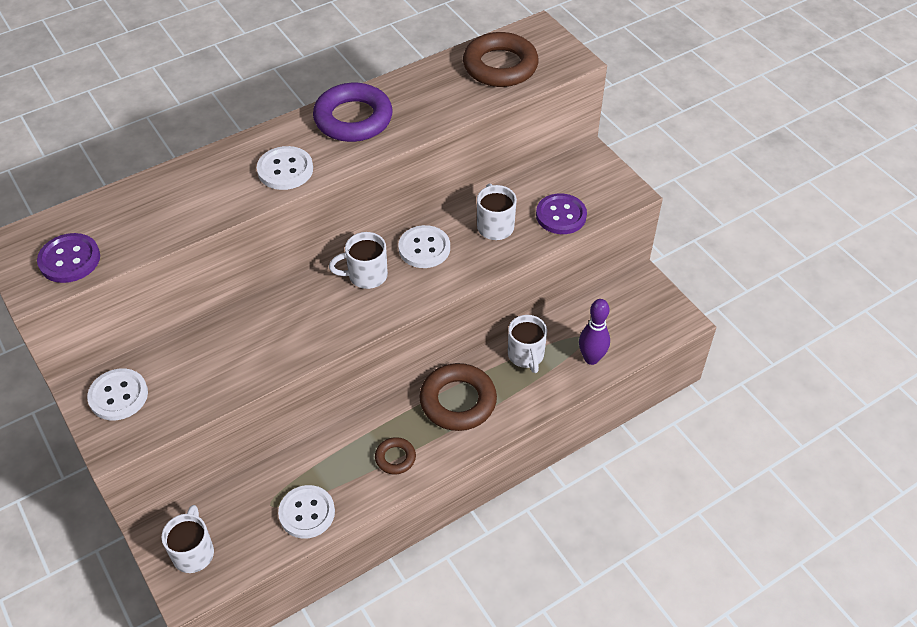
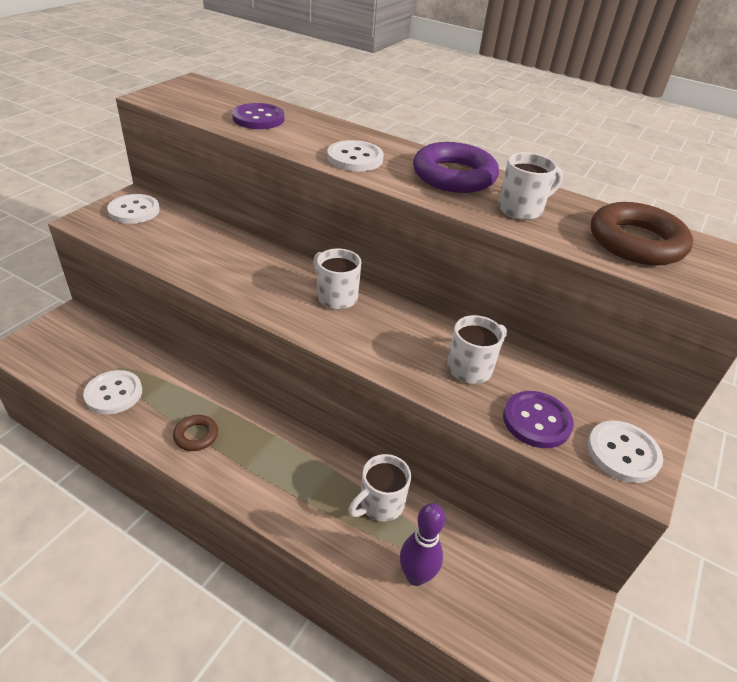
camera: 60 degrees right, 10 degrees down
purple button [37,233,100,283] -> purple button moved to [232,103,284,129]
white mug [161,505,214,573] -> white mug moved to [498,152,563,220]
white button [398,225,450,268] -> white button moved to [587,421,663,483]
brown ring [419,363,497,431] -> none

